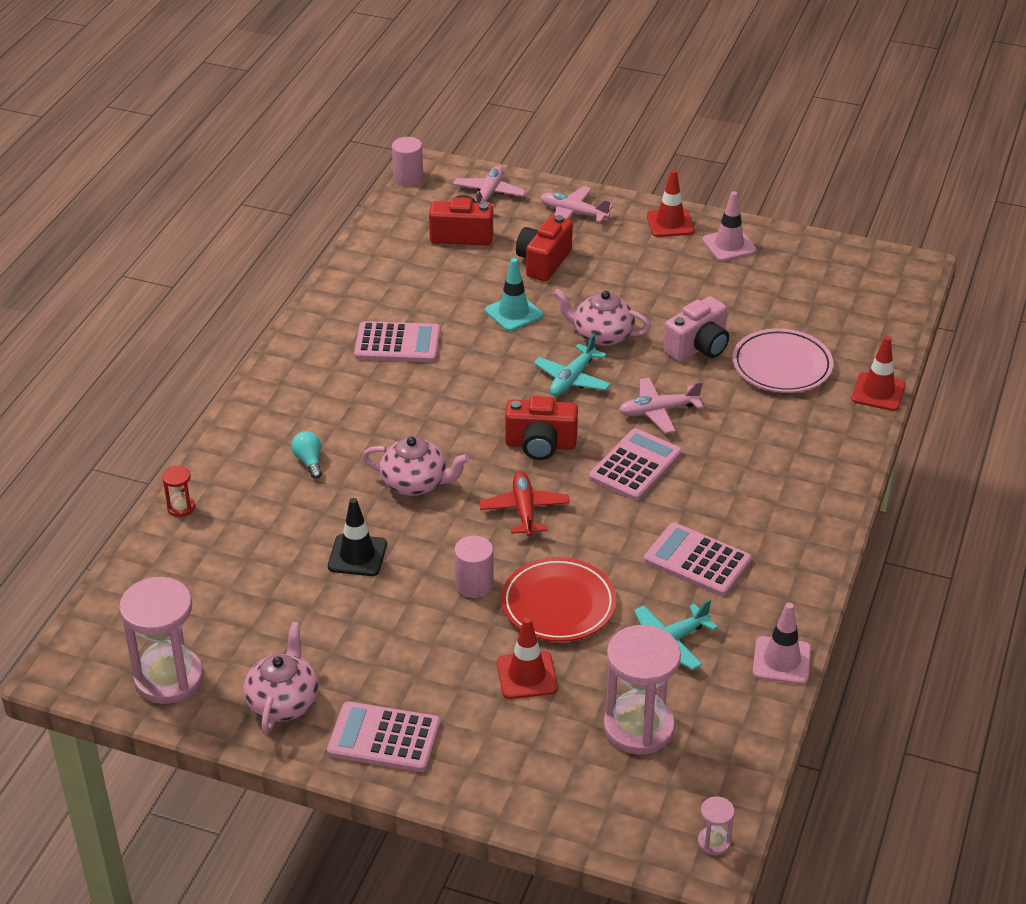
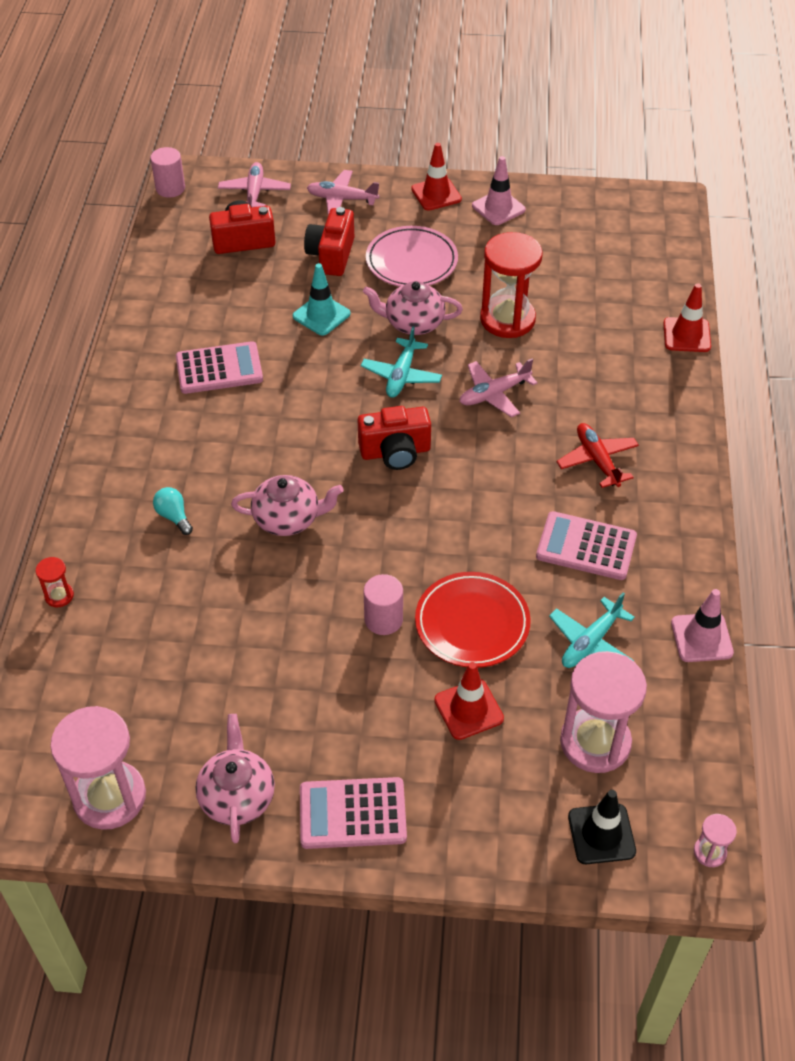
camera: 15 degrees left, 10 degrees up
black traffic cone [328,498,387,576] -> black traffic cone moved to [568,790,636,864]
red plane [479,471,570,536] -> red plane moved to [557,423,639,488]
pink calculator [589,428,682,501] -> none
pink camera [663,296,729,362] -> red hourglass [480,232,543,338]
pink plate [732,328,833,393] -> pink plate moved to [366,226,458,287]

